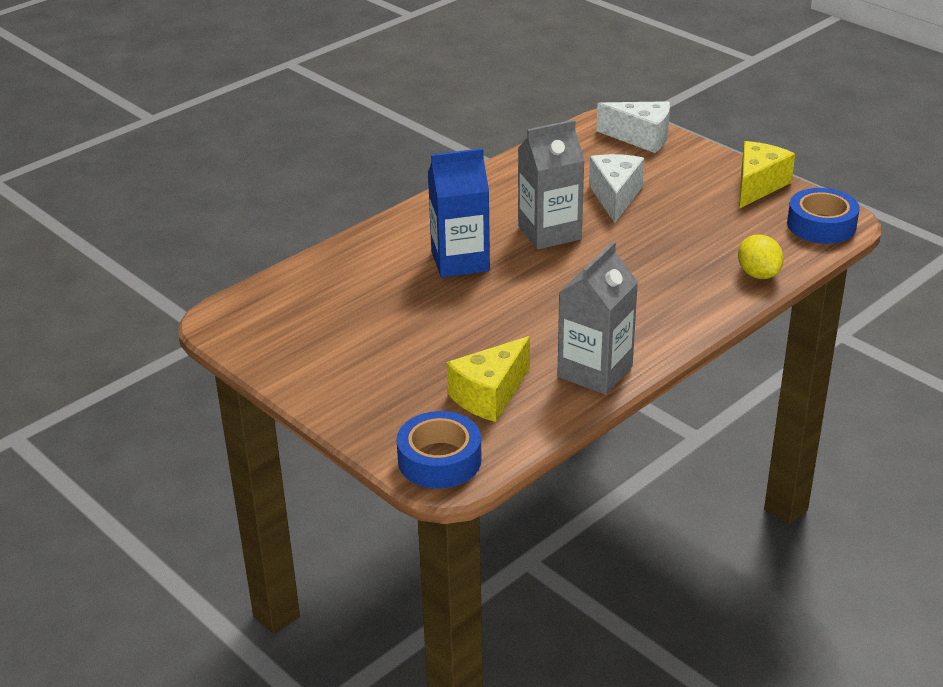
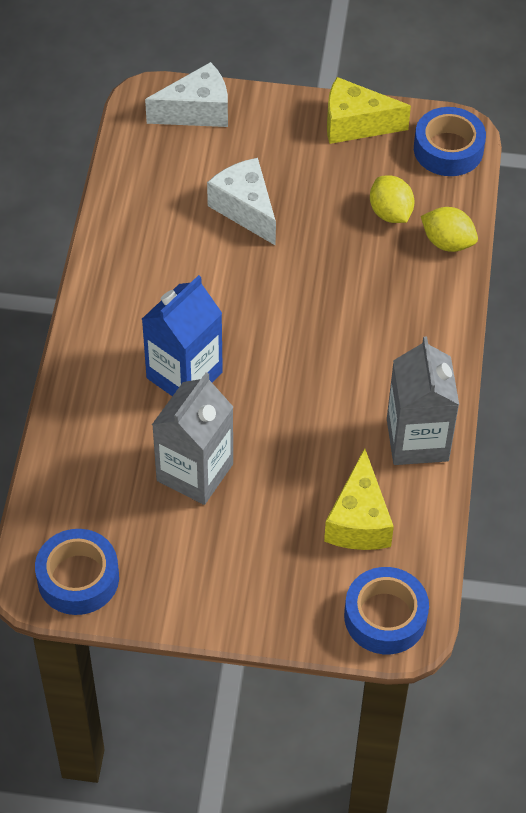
camera: 40 degrees left, 20 degrees up
grey carton [518,120,585,250] -> grey carton moved to [152,372,233,505]
yellow cheese [740,141,795,208] -> yellow cheese turned 75 degrees counterclockwise [327,77,411,144]
none -> blue tape [35,529,119,615]
none -> yellow lemon [370,176,414,223]

